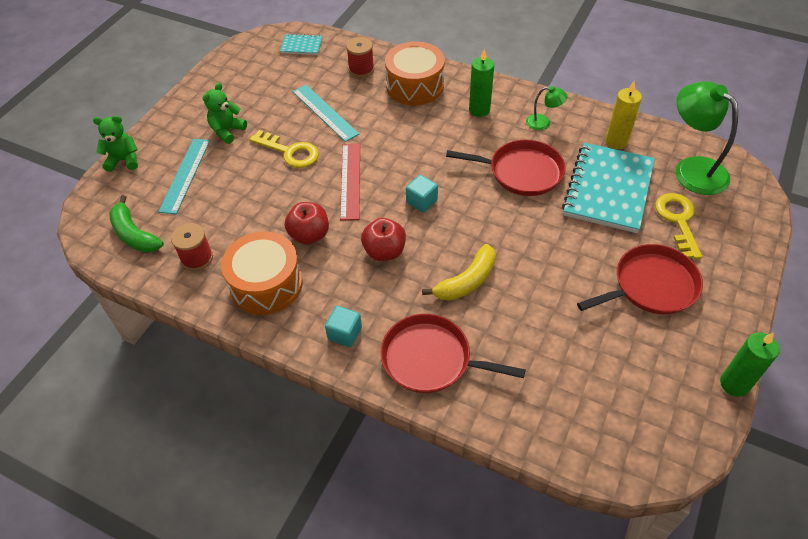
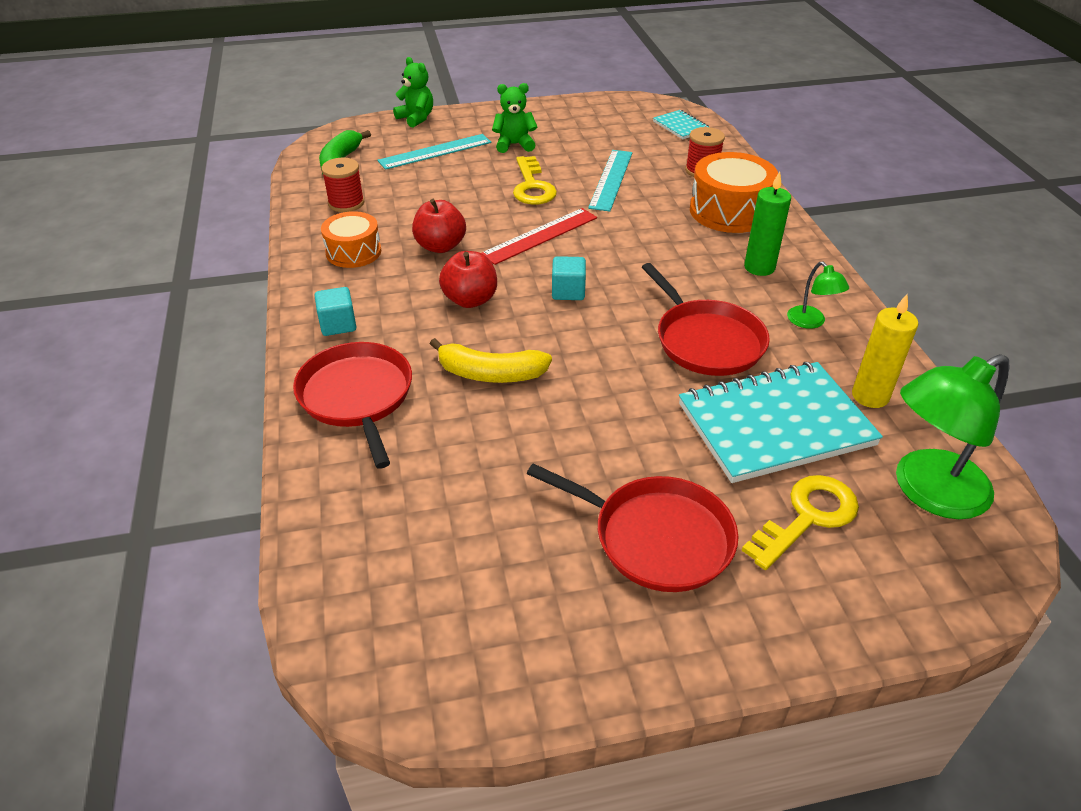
camera: 50 degrees right, 10 degrees down
orange drum [221,231,303,315] -> orange drum [321,211,381,268], size x0.65
green lamp [675,81,738,195] -> green lamp turned 135 degrees counterclockwise [896,354,1010,519]
green candle [720,332,780,397] -> none

